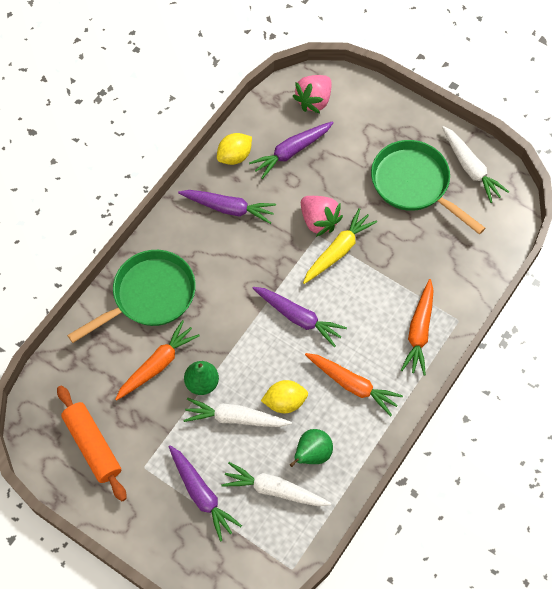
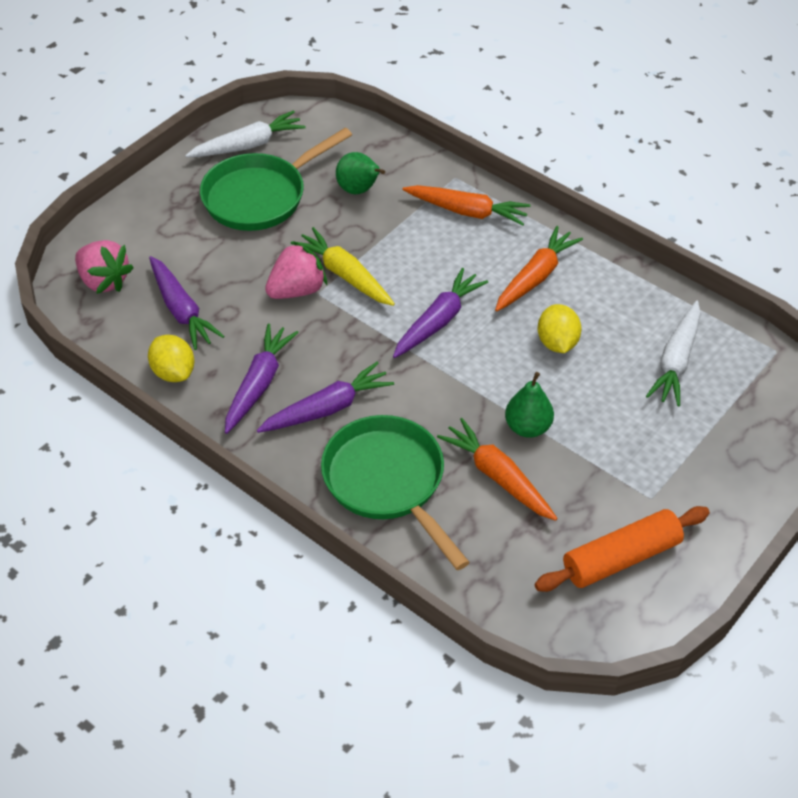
camera: 85 degrees left, 15 degrees down
purple carrot [168,445,242,542] -> purple carrot moved to [257,362,394,433]
white carrot [183,398,292,427] -> none
green pear [290,429,333,467] -> green pear moved to [336,152,385,194]

